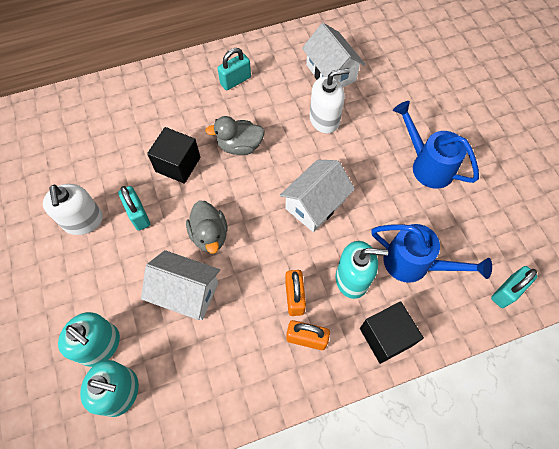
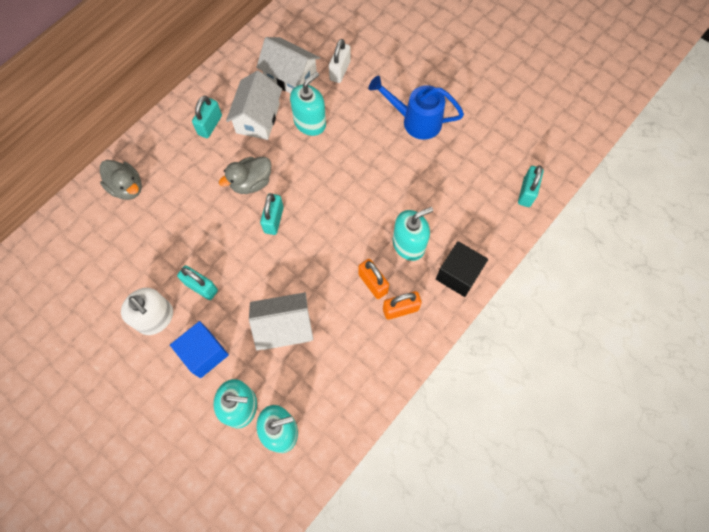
camera: 30 degrees left, 5 degrees up
black cube [147,127,201,184] -> none
grey duck [186,200,228,254] -> grey duck moved to [100,160,142,200]
white house [280,160,355,232] -> white house moved to [226,71,282,140]
white soap dispenser [310,68,350,134] -> turquoise soap dispenser [290,72,326,136]
blue watering can [371,224,492,283] -> none
none -> blue cube [170,321,229,378]
none -> turquoise padlock [260,193,284,235]
none -> white padlock [329,39,351,83]

